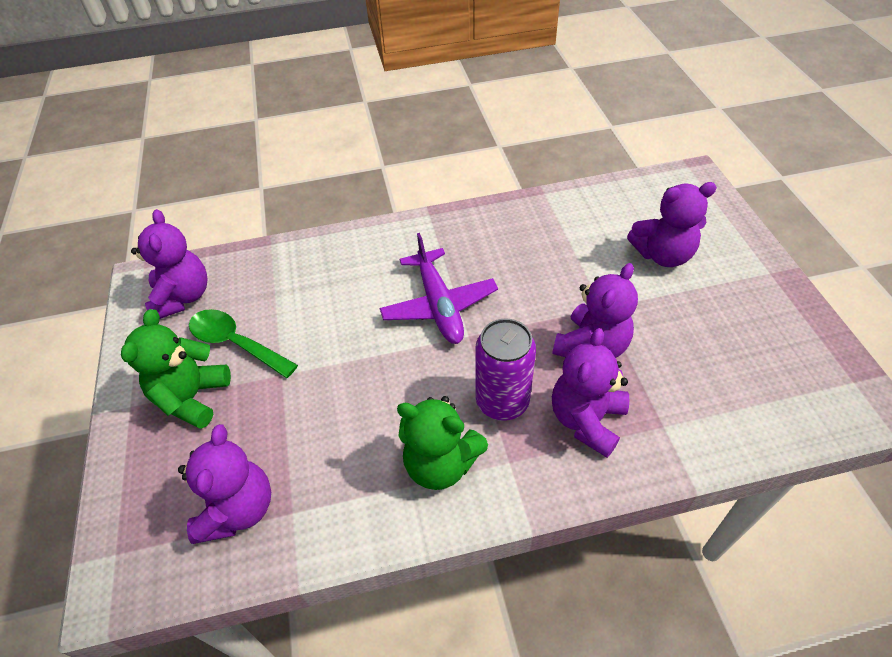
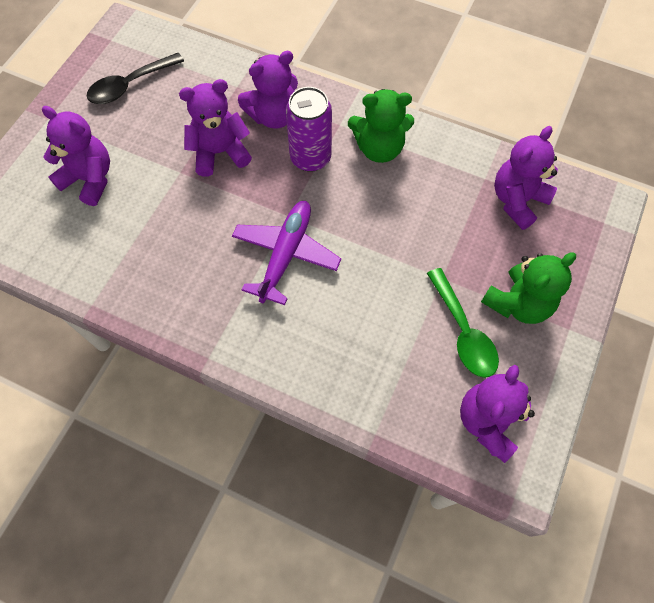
camera: 145 degrees left, 15 degrees up
green teddy bear [397,396,488,490] -> green teddy bear turned 120 degrees clockwise [348,89,414,163]
none -> black spoon [87,53,184,104]

